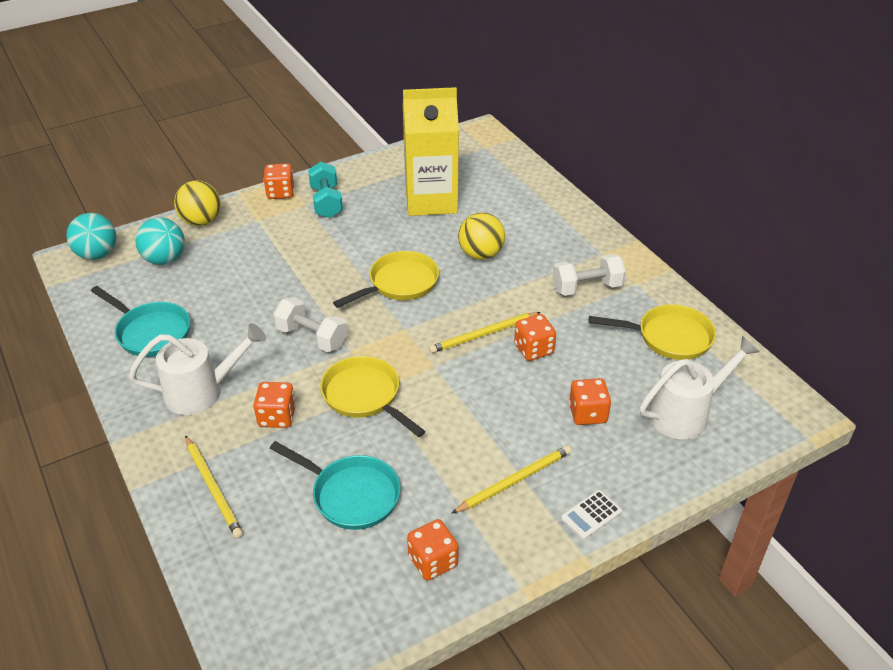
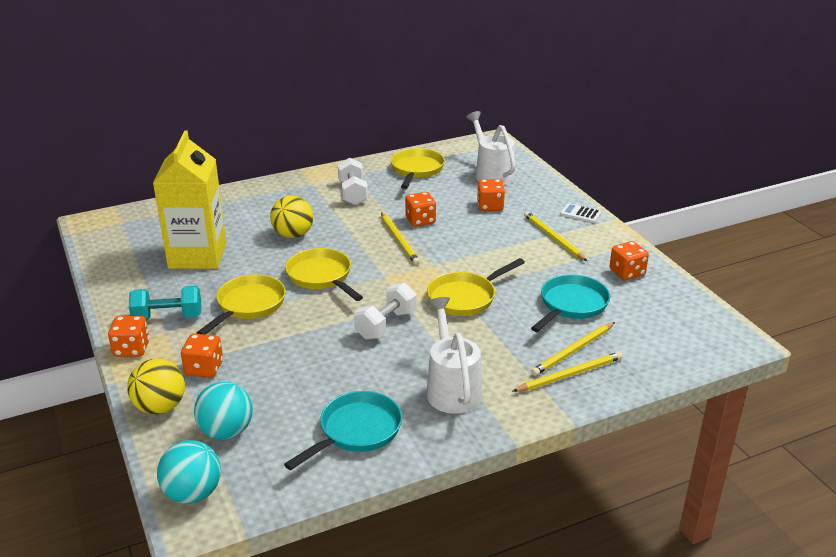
camera: 85 degrees left, 10 degrees down
orange dice [254,382,296,428] -> orange dice moved to [181,334,223,378]
white calculator [561,490,622,540] -> white calculator turned 150 degrees clockwise [560,203,602,223]
none -> yellow pan [197,274,286,335]
none -> yellow pencil [531,322,615,376]

